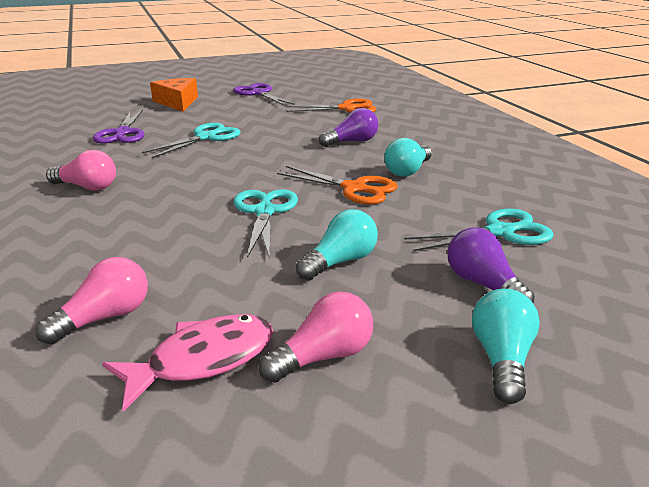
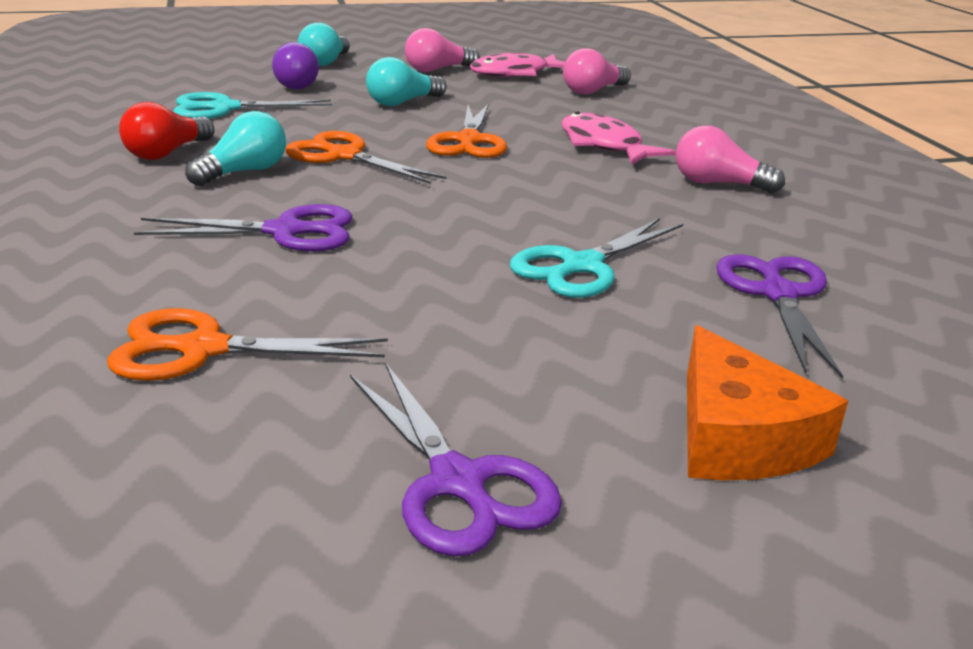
camera: 175 degrees left, 0 degrees up
turquoise scissors [234,189,298,259] -> orange scissors [426,103,507,158]
purple light bulb [319,108,378,147] -> purple scissors [134,204,352,252]
none -> red light bulb [119,102,215,160]
none -> pink fish [561,111,676,165]

